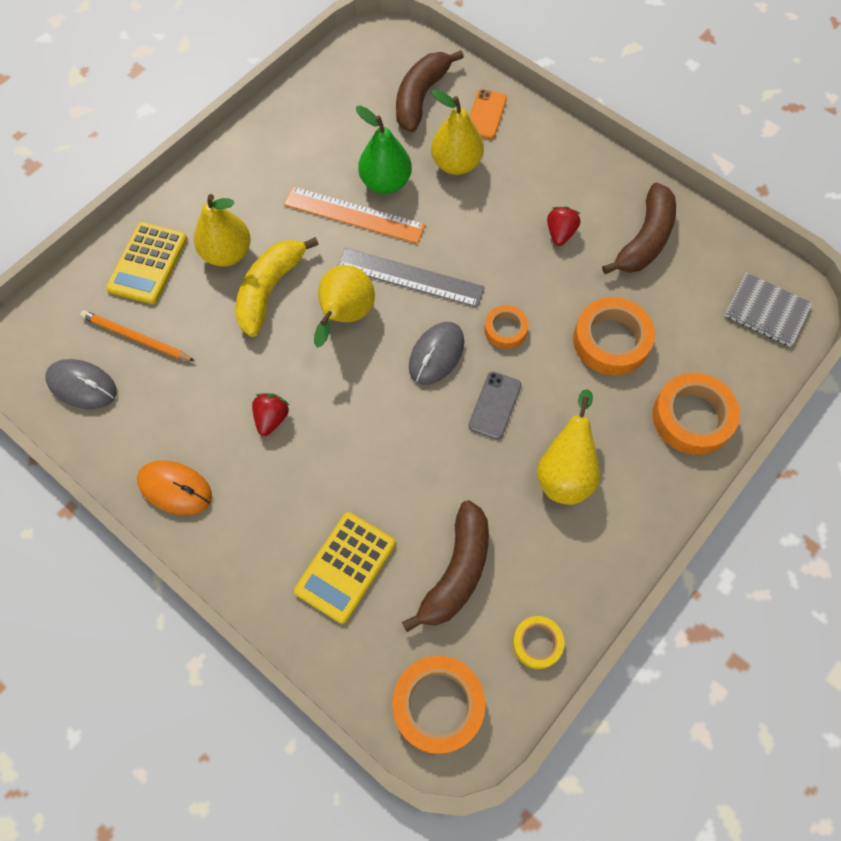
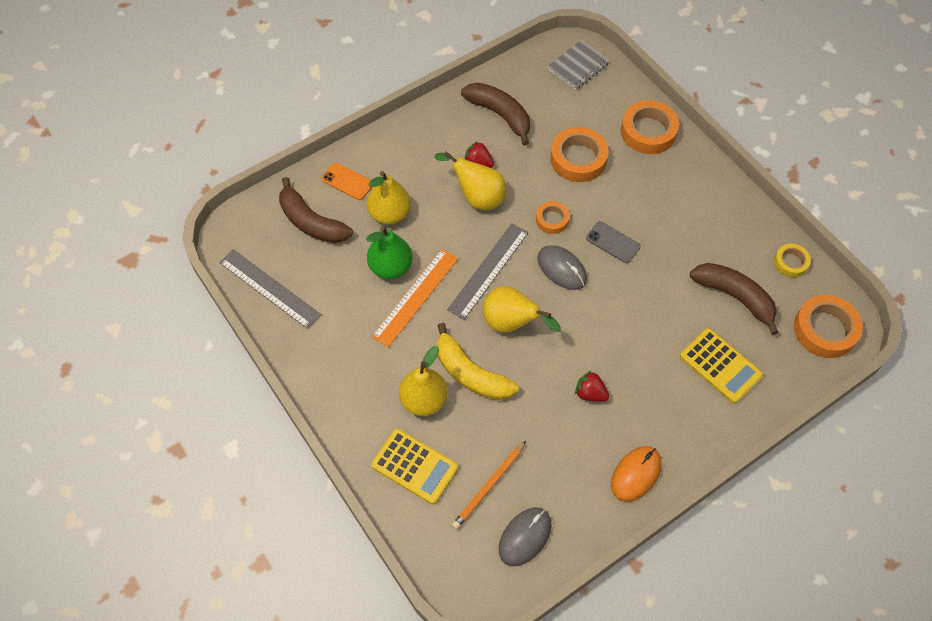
camera: 75 degrees left, 5 degrees down
yellow pear [537,389,600,505] -> yellow pear moved to [434,151,506,210]
none -> grey ruler [219,249,321,329]

